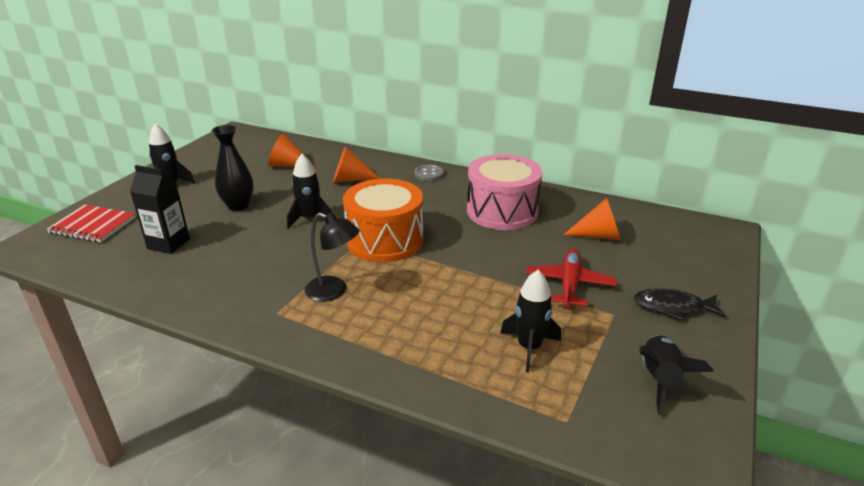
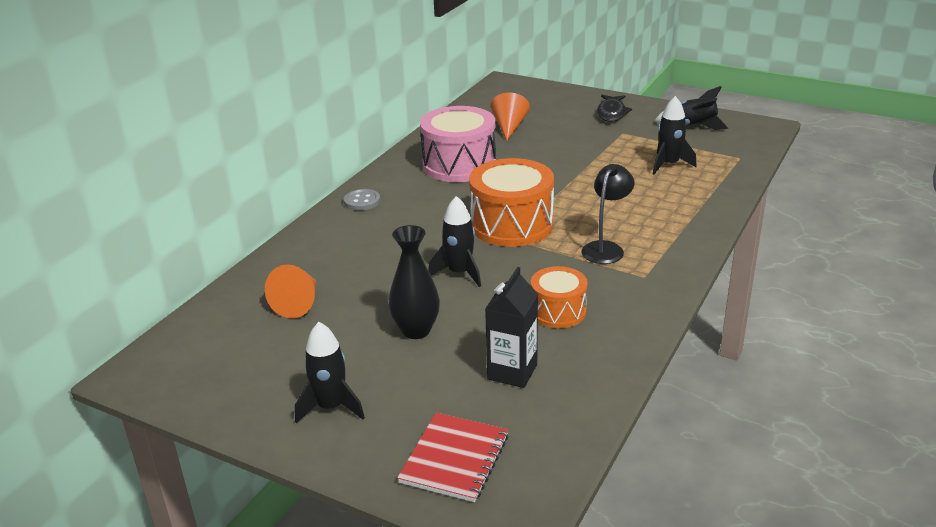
camera: 85 degrees left, 0 degrees up
orange cone [333,146,381,182] -> none
red plane [526,249,617,308] -> none
none -> orange drum [531,266,588,328]

